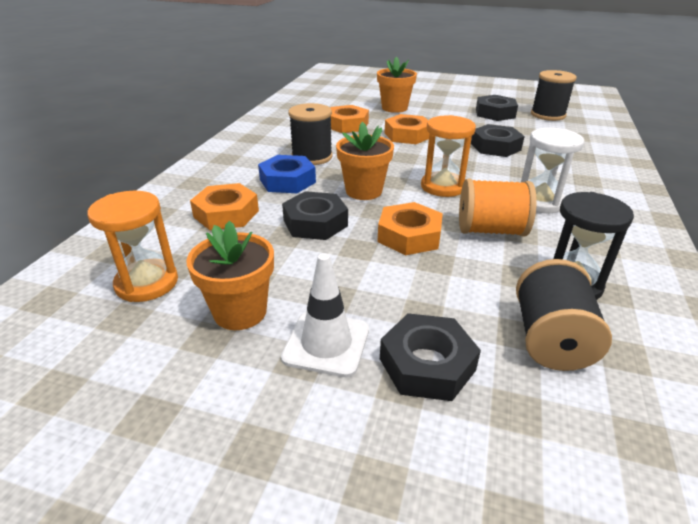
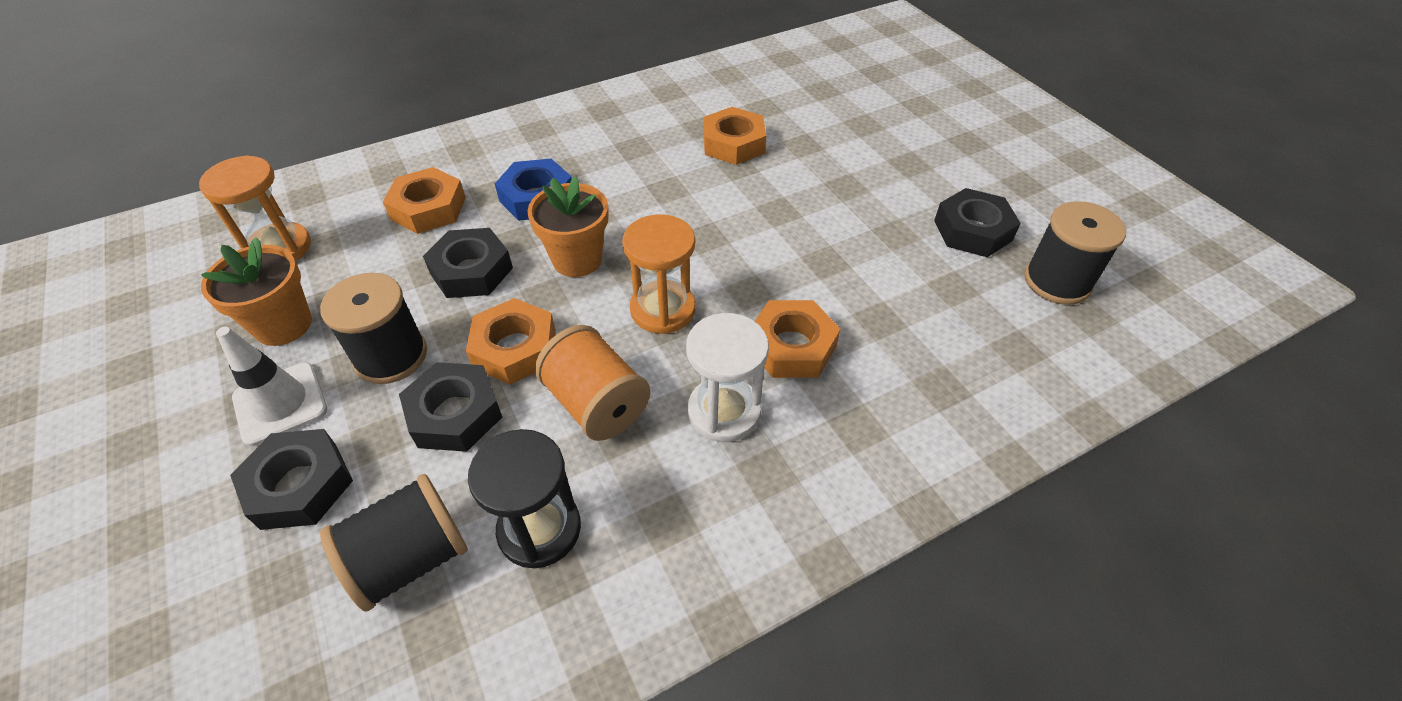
camera: 45 degrees right, 15 degrees up
black spool [288,103,333,165] -> black spool moved to [320,273,427,384]
orange flower pot [377,57,417,113] -> none
orange nut [384,114,429,144] -> orange nut moved to [755,300,840,378]
black nut [471,124,525,157] -> black nut moved to [399,362,502,452]

